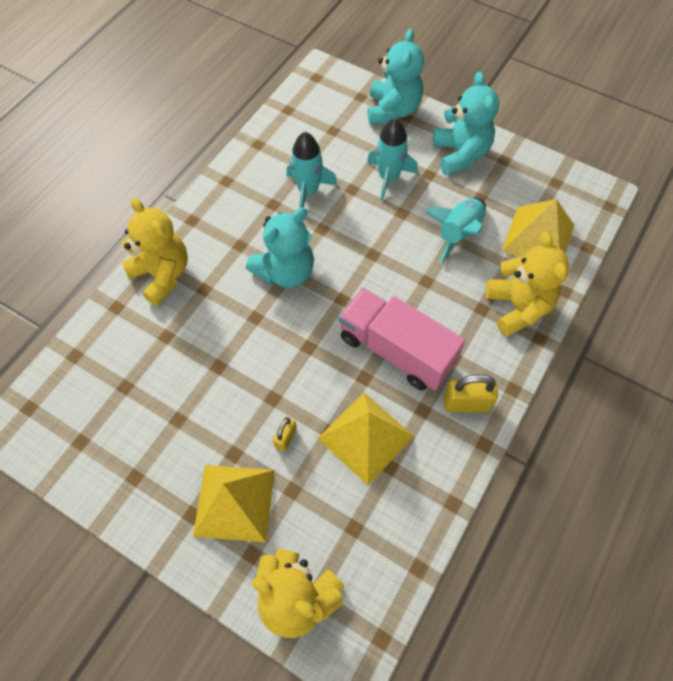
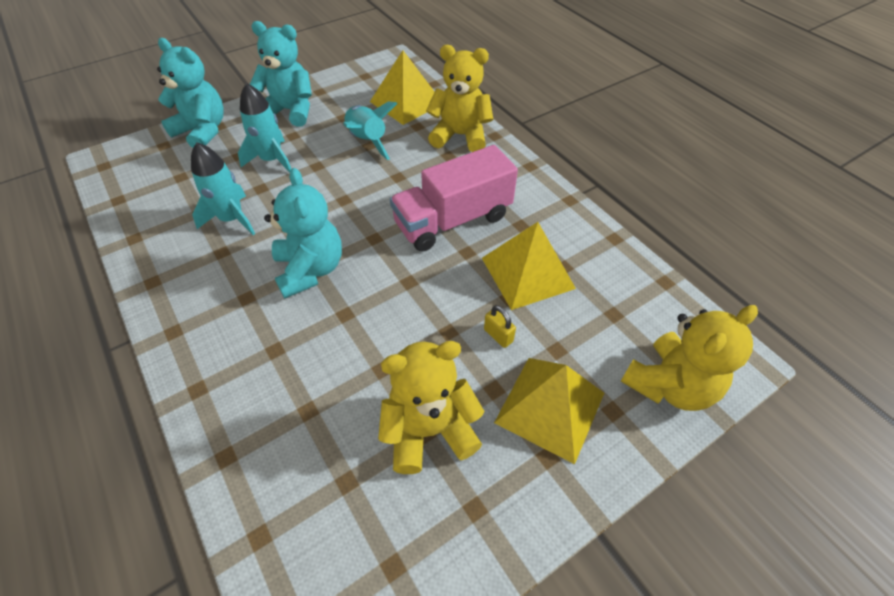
camera: 65 degrees left, 10 degrees down
yellow teddy bear [121,198,188,306] -> yellow teddy bear moved to [378,341,485,474]
yellow padlock [444,374,498,412] -> none

